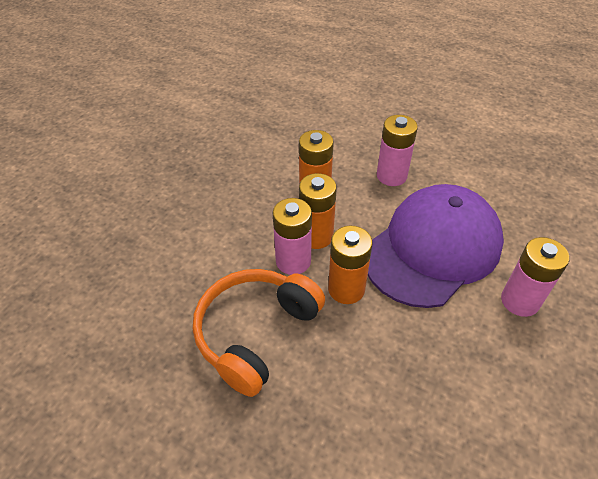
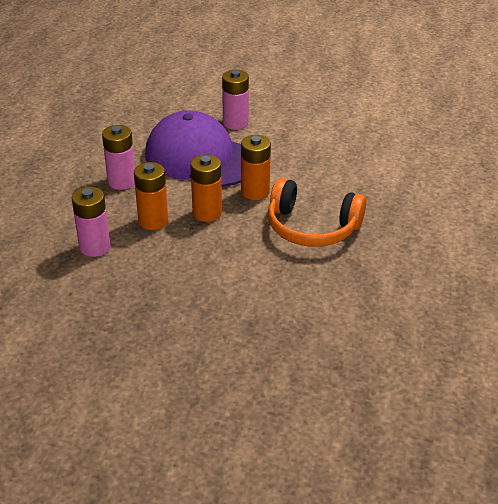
camera: 105 degrees left, 10 degrees down
pink battery [273,198,312,275] -> pink battery moved to [72,187,110,257]

